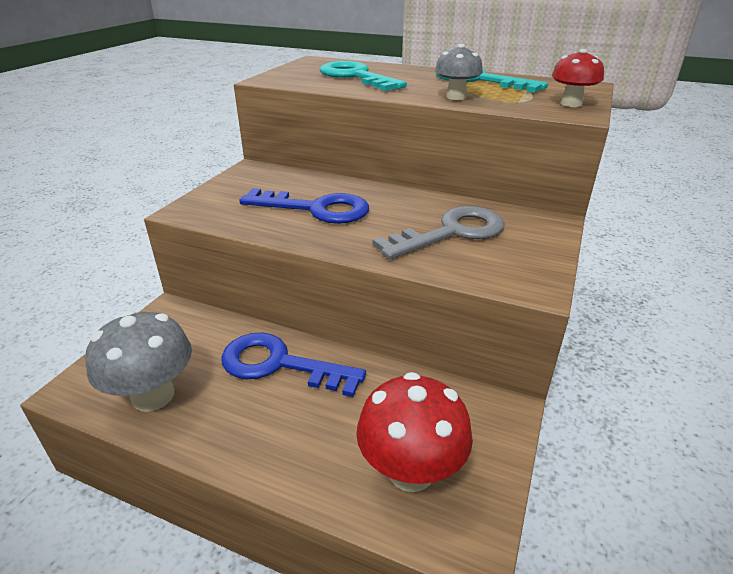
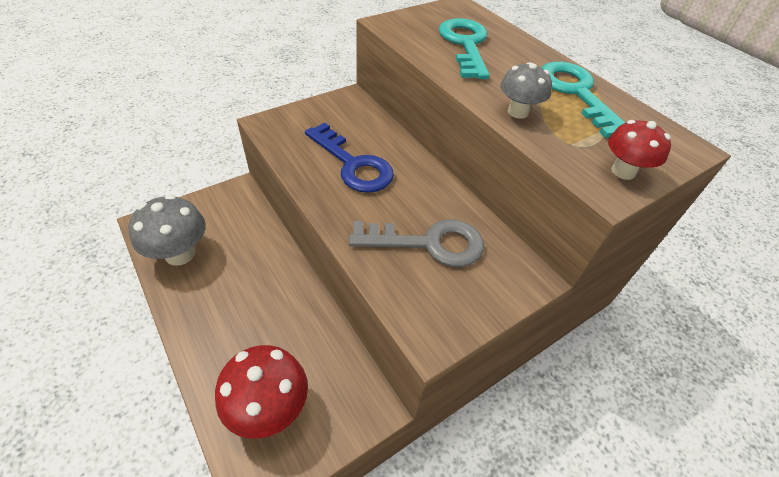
camera: 30 degrees right, 15 degrees up
blue key [221,333,366,397] -> none

